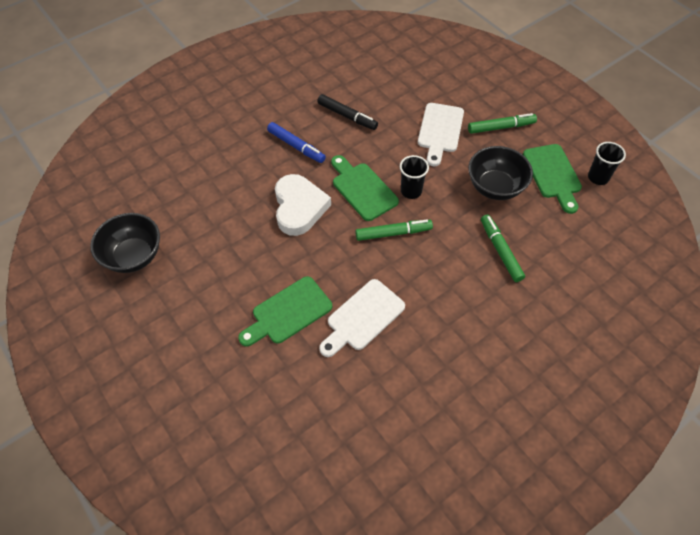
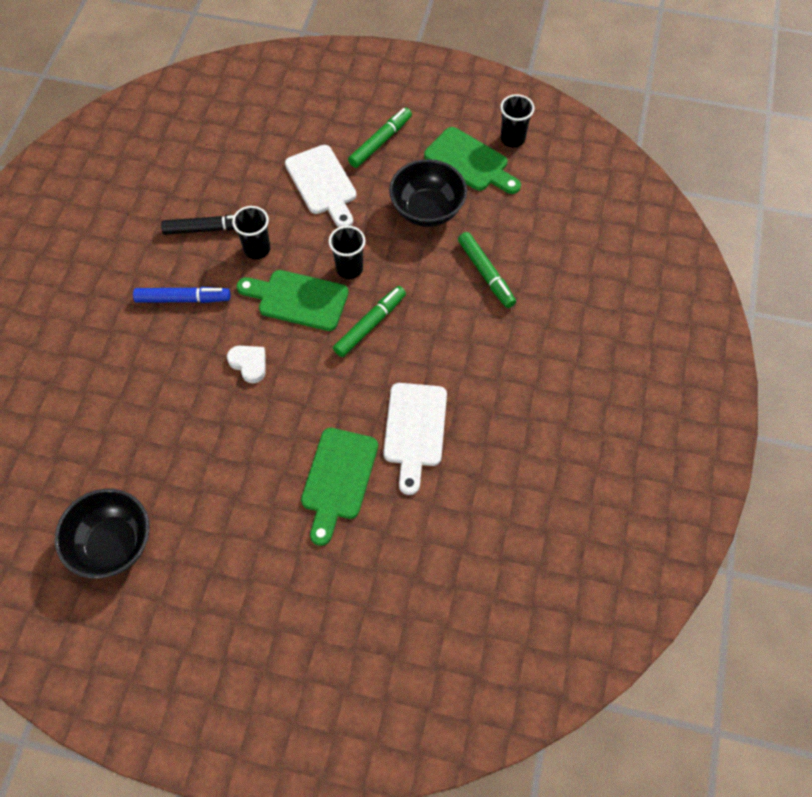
camera: 40 degrees left, 5 degrees up
white heart [275,174,331,236] -> white heart [227,346,266,383], size x0.51
green marker [481,214,525,282] -> green marker turned 150 degrees counterclockwise [458,232,516,308]
none -> black cup [232,206,271,259]

